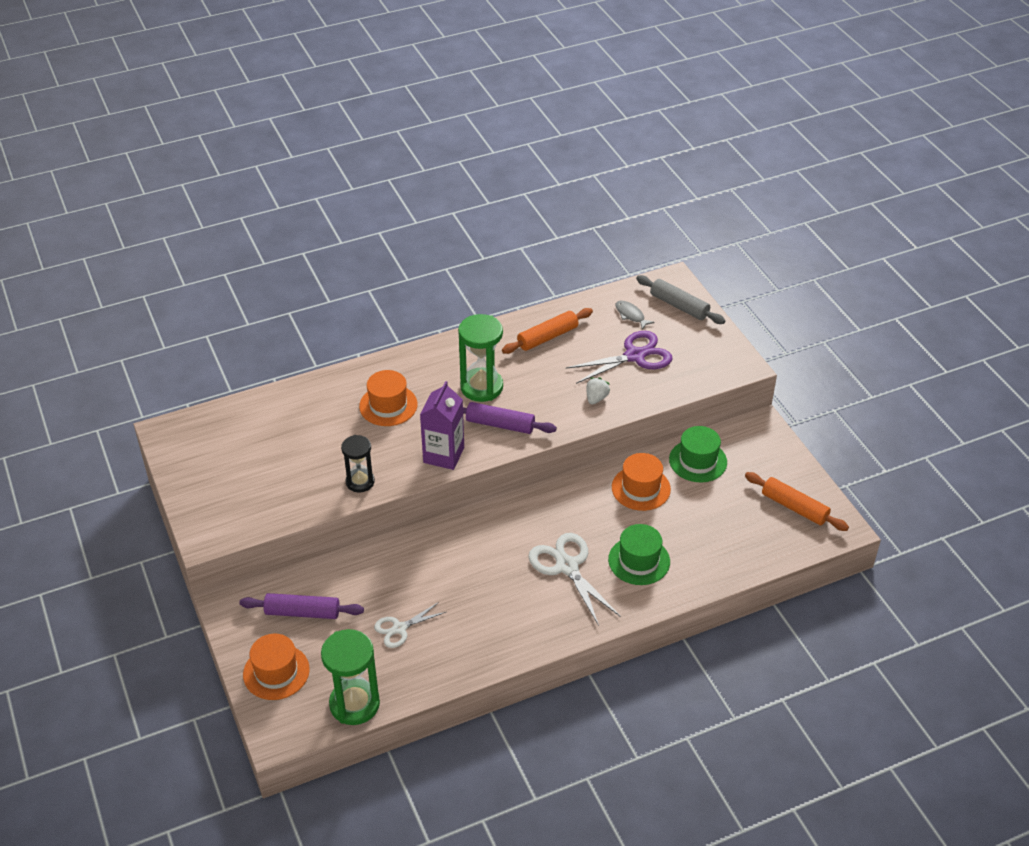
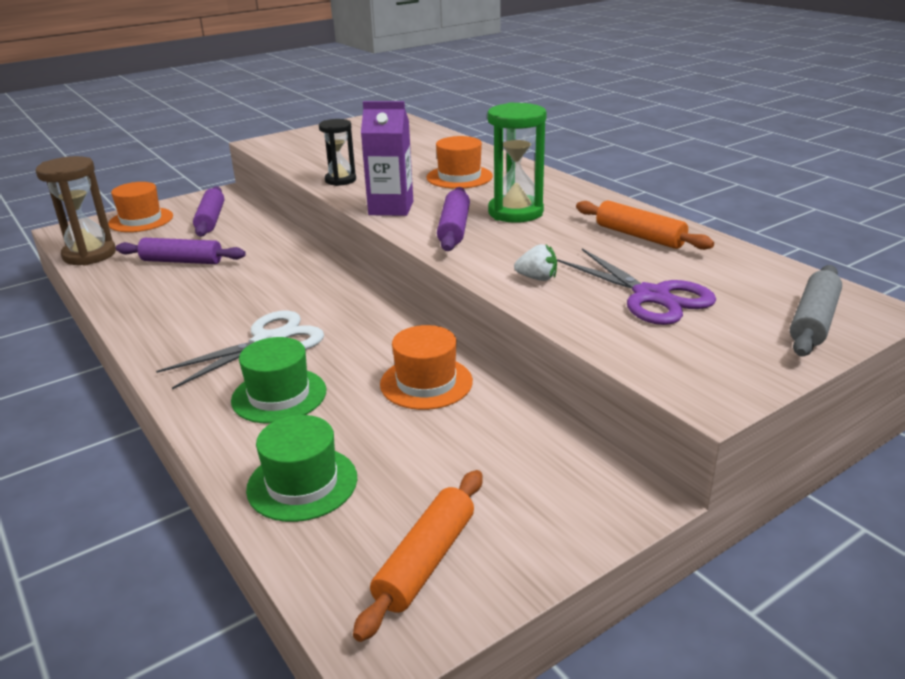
camera: 80 degrees right, 15 degrees down
green hourglass [321,629,380,725] -> brown hourglass [36,156,116,266]
white scissors [374,602,446,648] -> purple rolling pin [116,238,246,264]
grey fish [615,301,655,330] -> none
green hat [669,426,727,482] -> green hat moved to [246,415,357,522]

